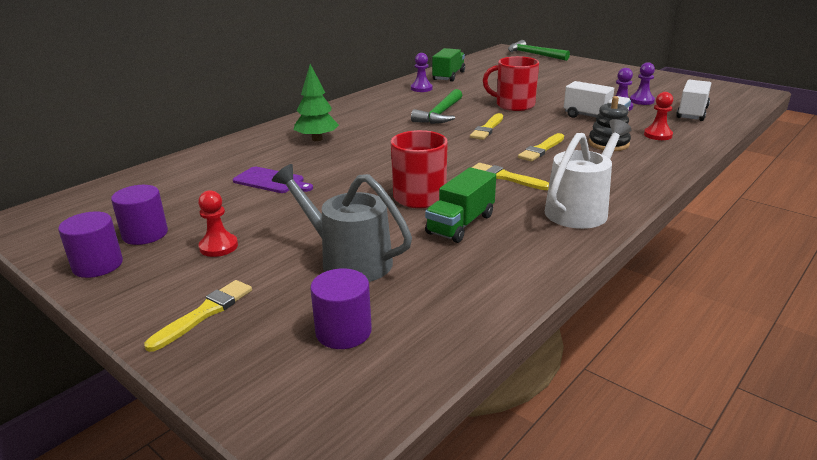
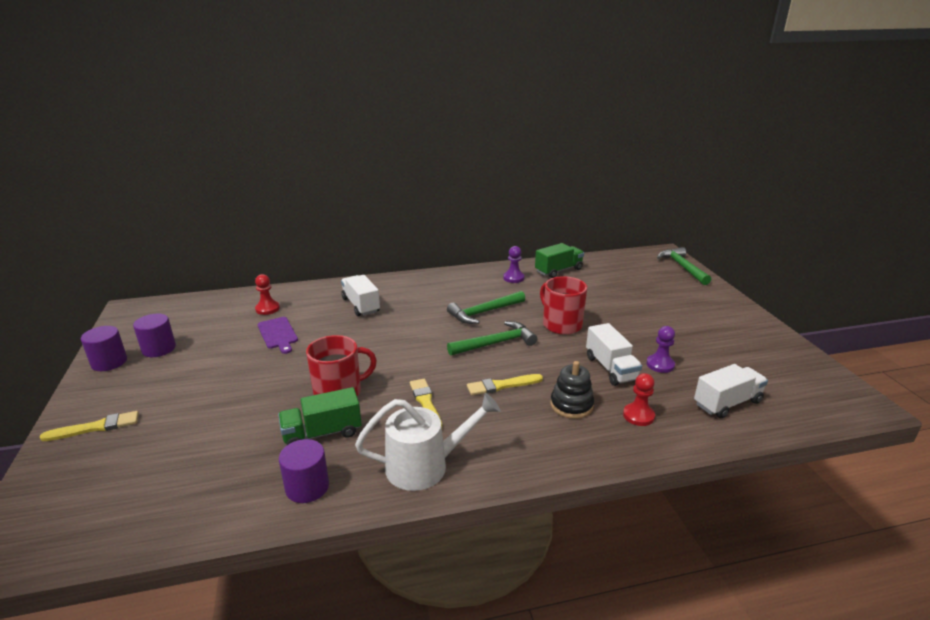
camera: 35 degrees right, 0 degrees up
red pawn [198,190,238,257] -> red pawn moved to [255,274,280,315]
grey watering can [272,164,412,282] -> none
green tree [294,64,339,141] -> white truck [341,275,380,316]
purple cylinder [310,269,372,349] -> purple cylinder moved to [279,439,329,503]
yellow brush [470,113,503,140] -> green hammer [447,321,537,356]
purple pawn [630,62,655,105] -> none

